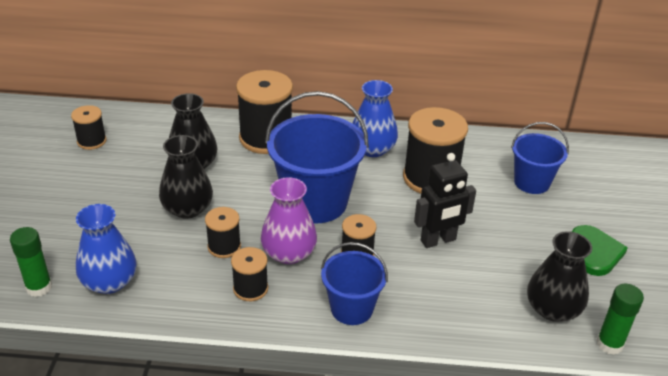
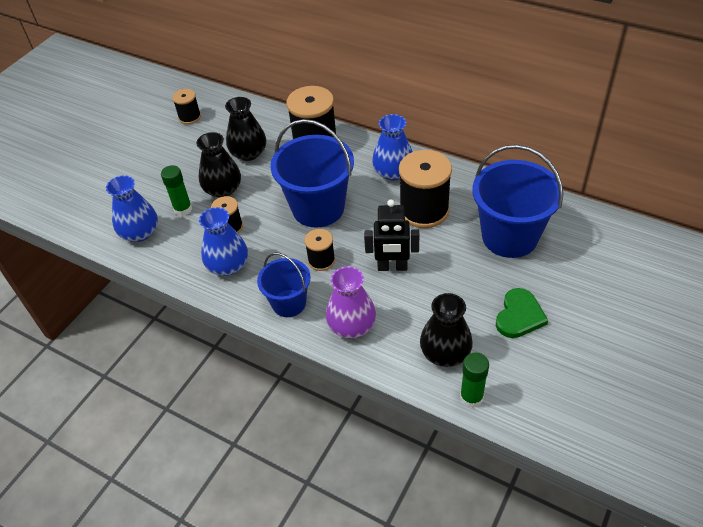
camera: 30 degrees right, 10 degrees up
green glue stick [10,227,52,297] -> green glue stick moved to [161,165,192,216]
black spool [231,247,268,301] -> blue vase [199,207,248,276]
purple vase [261,177,317,264] -> purple vase moved to [326,266,376,338]
blue bucket [511,122,569,194] -> blue bucket [472,145,563,258], size x1.71

